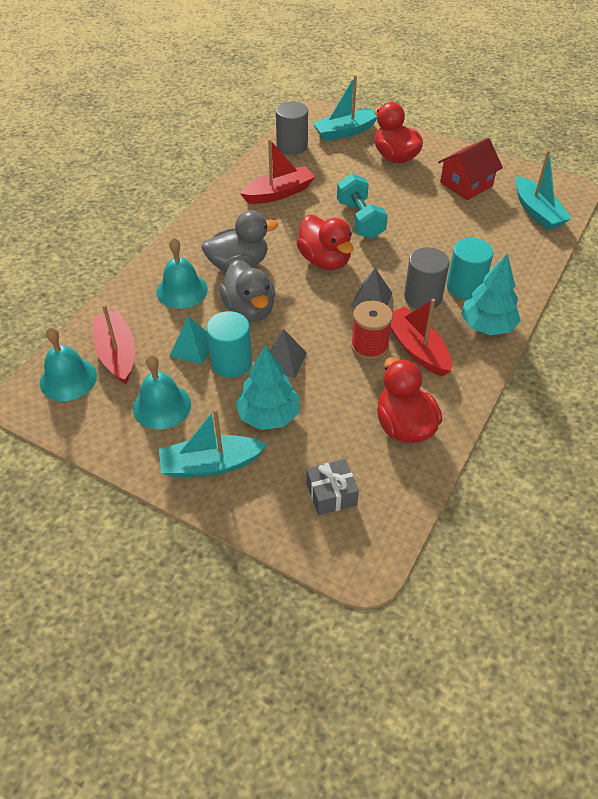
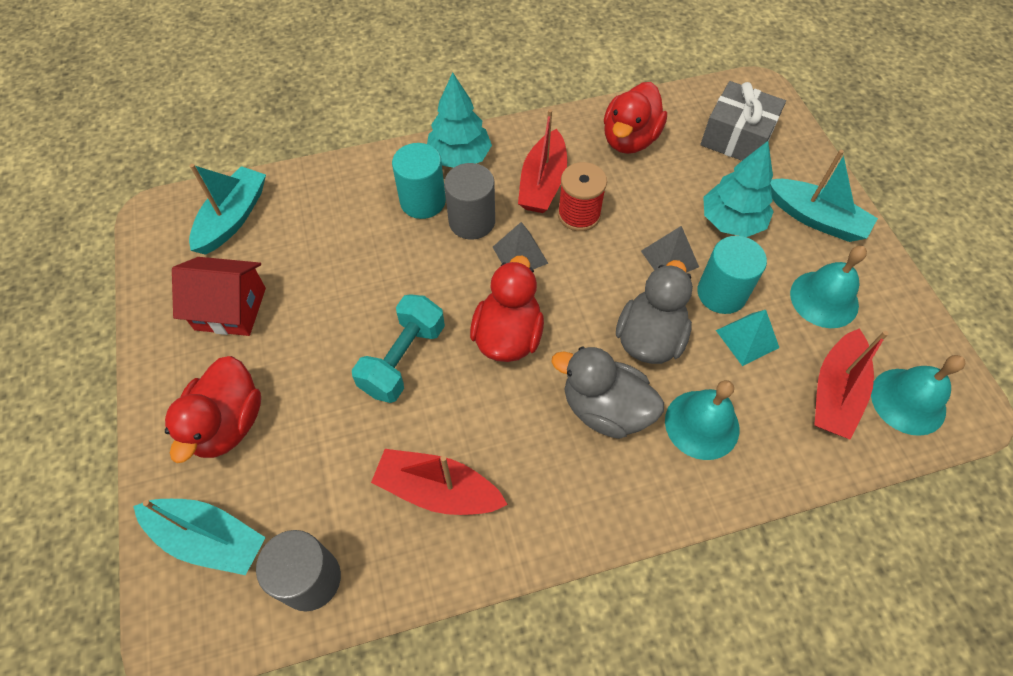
camera: 135 degrees left, 10 degrees up
grey gift [306,459,359,516] -> grey gift [700,81,786,161], size x1.54

